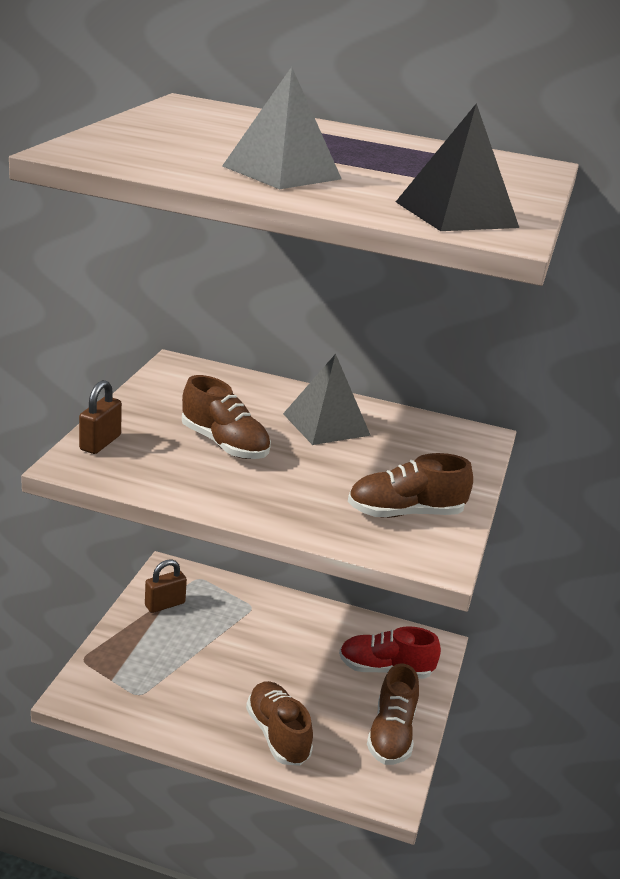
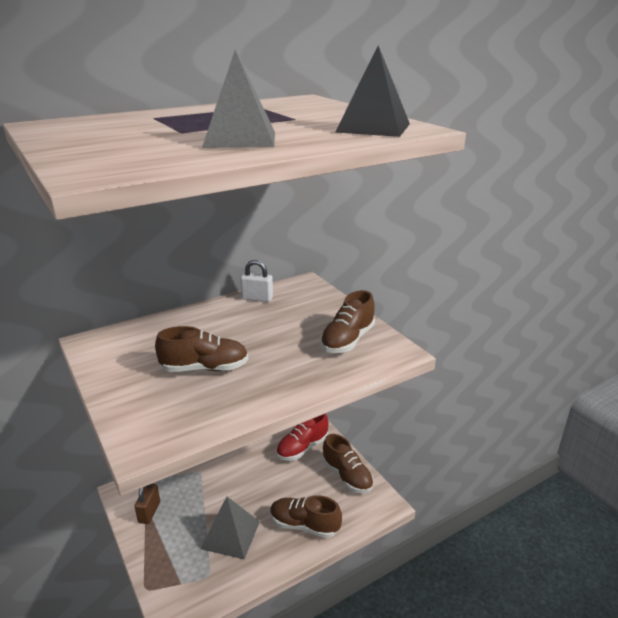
camera: 45 degrees left, 0 degrees up
brown padlock [79,380,122,454] -> none
grey pyramid [283,354,371,445] -> grey pyramid moved to [201,497,260,559]
none -> white padlock [240,260,273,302]

